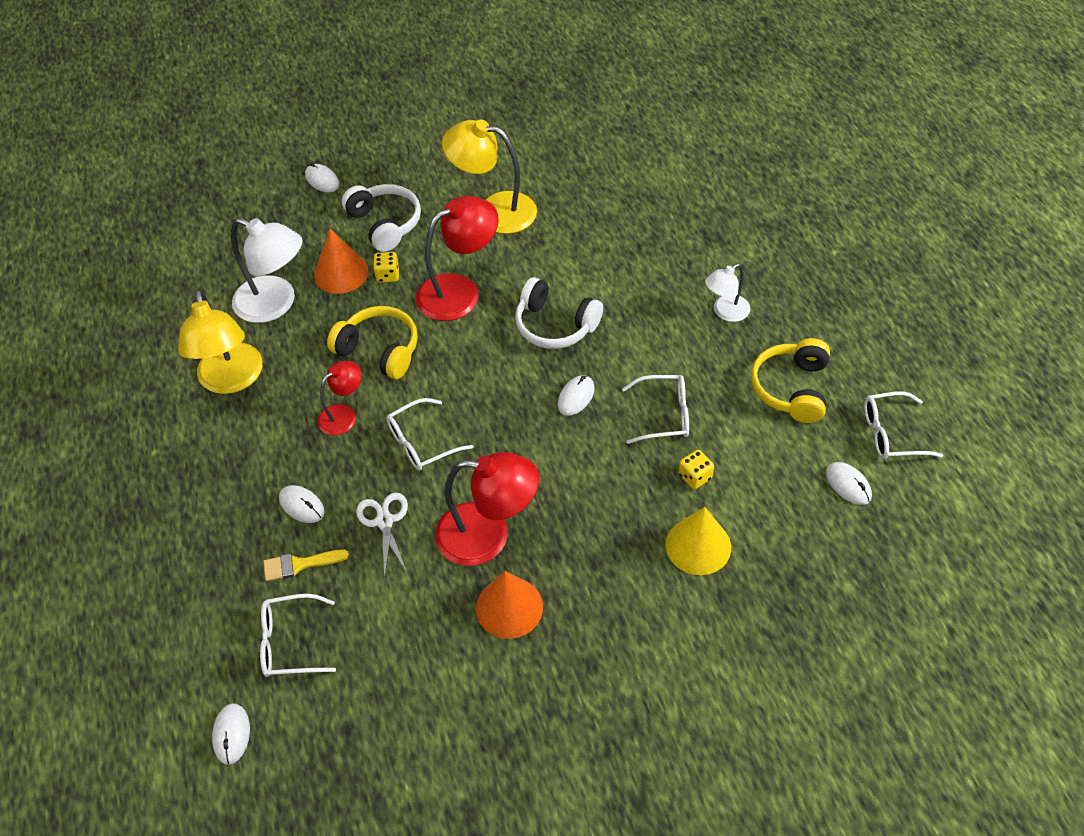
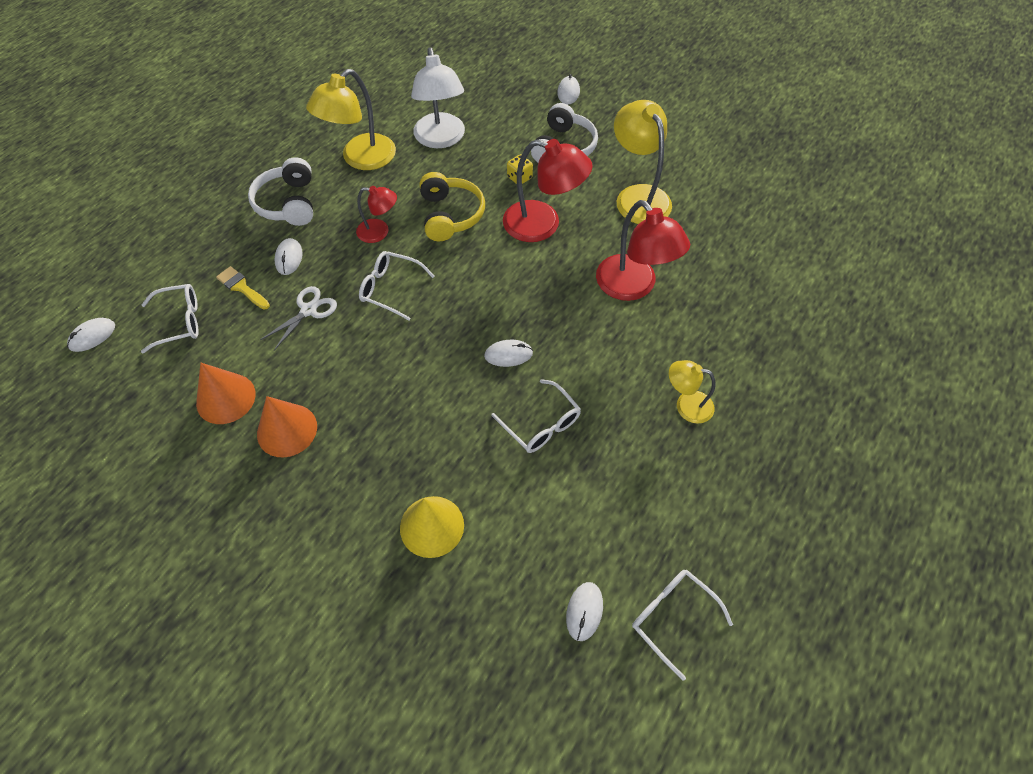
camera: 50 degrees right, 5 degrees up
white glasses [260,594,336,677] -> white glasses turned 120 degrees clockwise [141,284,199,354]
orange cone [314,229,369,294] -> orange cone moved to [196,363,256,424]
red lamp [435,452,539,566] -> red lamp moved to [596,200,690,301]
white headphones [515,277,603,349] -> white headphones moved to [248,157,313,226]
yellow dice [679,450,714,489] -> none
white lamp [705,264,750,322] -> yellow lamp [669,360,716,424]
yellow headphones [751,338,830,423] -> none

